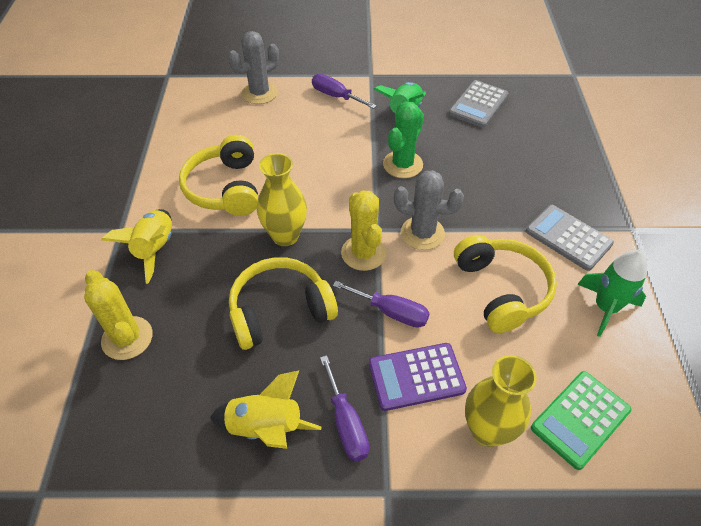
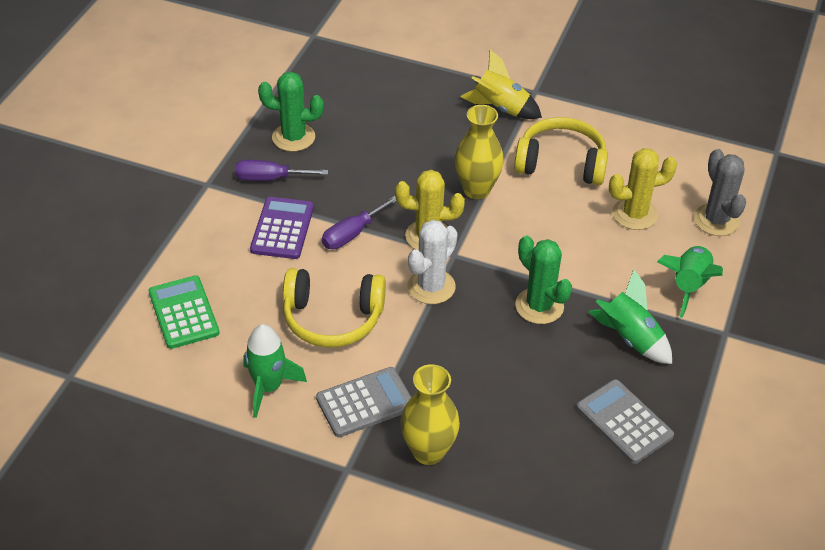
camera: 110 degrees right, 5 degrees down
yellow cactus [84,270,153,360] -> yellow cactus moved to [609,148,677,230]
yellow rocket [210,370,321,449] -> green cactus [258,72,324,152]
yellow headphones [229,257,338,350] -> none
purple screwdriver [312,74,377,109] -> green rocket [657,246,723,318]
grey cactus [394,170,464,250] -> white cactus [408,220,458,304]
yellow vase [465,355,537,447] -> yellow vase moved to [400,364,460,465]

